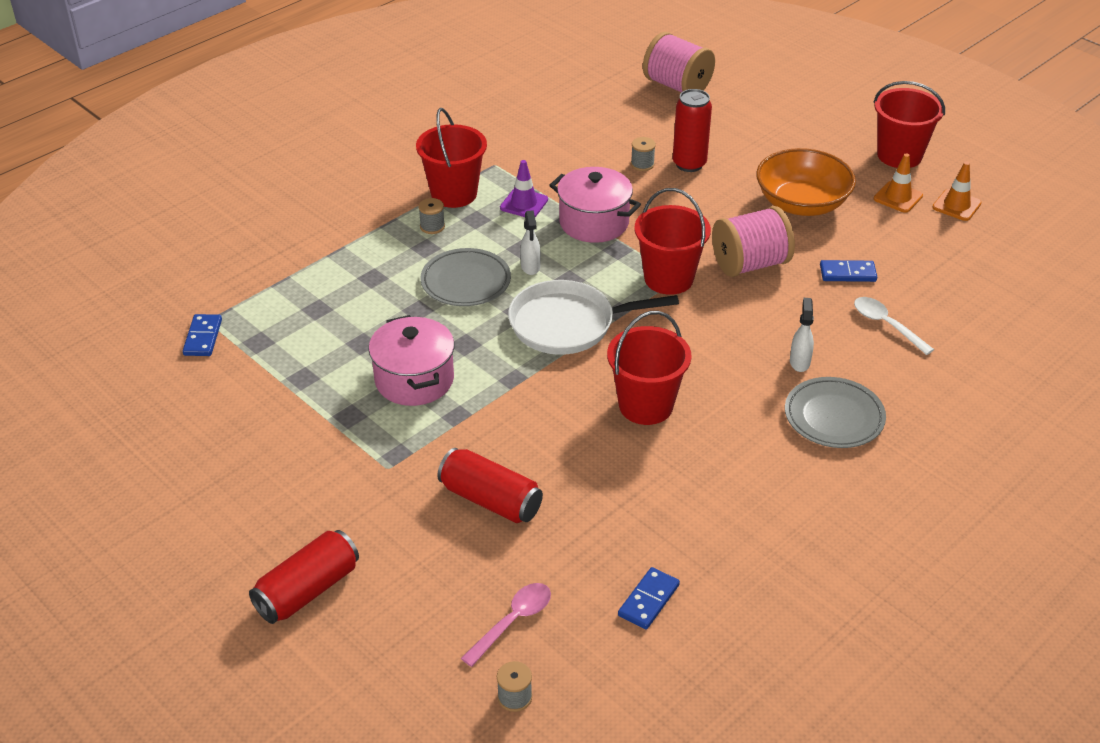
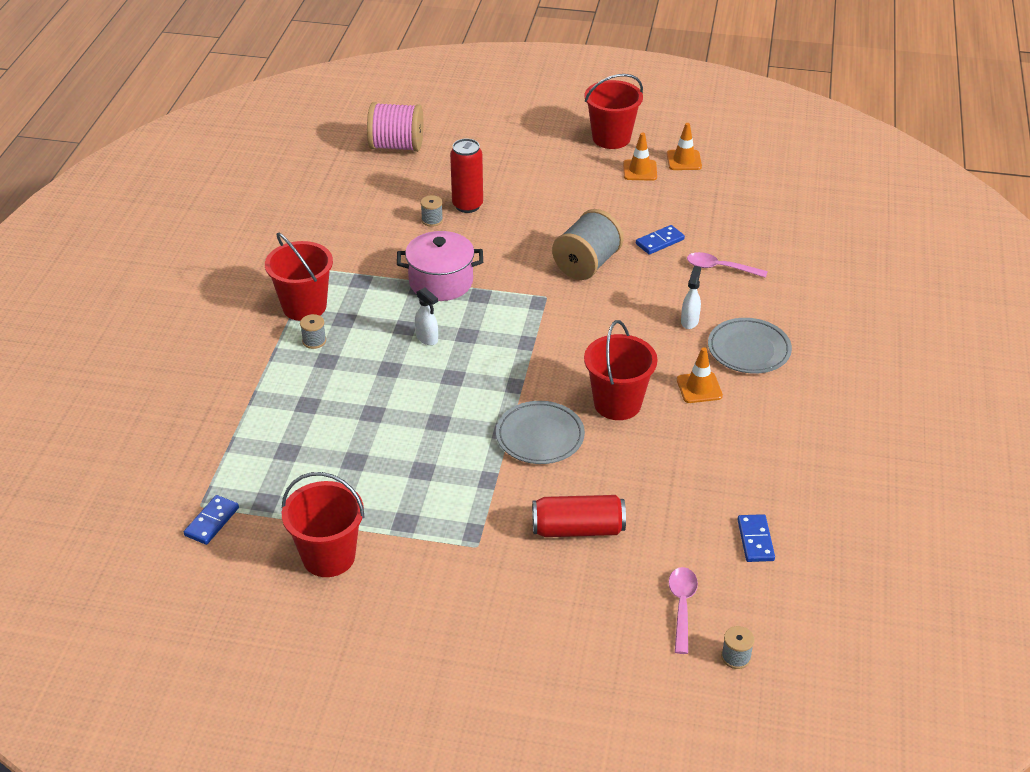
camera: 35 degrees left, 0 degrees up
blue domino [183,314,222,356] -> blue domino turned 60 degrees clockwise [184,495,239,545]
red can [249,530,359,624] -> none
pink pot [369,315,454,406] -> none
grey plate [421,248,511,306] -> grey plate moved to [496,401,585,464]
purple traffic cone [500,160,548,217] -> none
white pan [508,280,679,355] -> none
red bucket [634,188,711,295] -> red bucket moved to [282,472,365,577]
pink spool [712,206,795,277] -> grey spool [552,209,624,280]
orange bowl [756,148,856,216] -> none
white spray bottle [790,298,814,372] -> white spray bottle turned 45 degrees clockwise [681,266,701,329]
white spoon [854,297,934,355] -> pink spoon [687,252,768,278]
none -> orange traffic cone [677,347,723,403]

